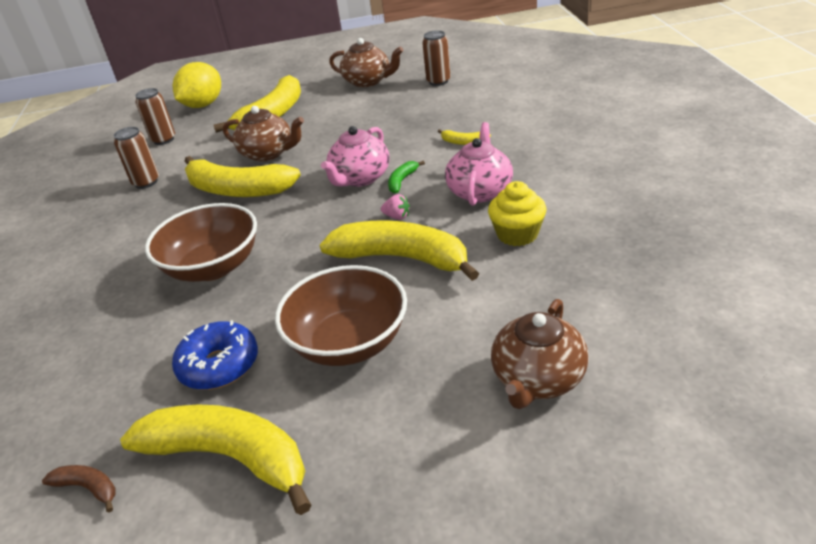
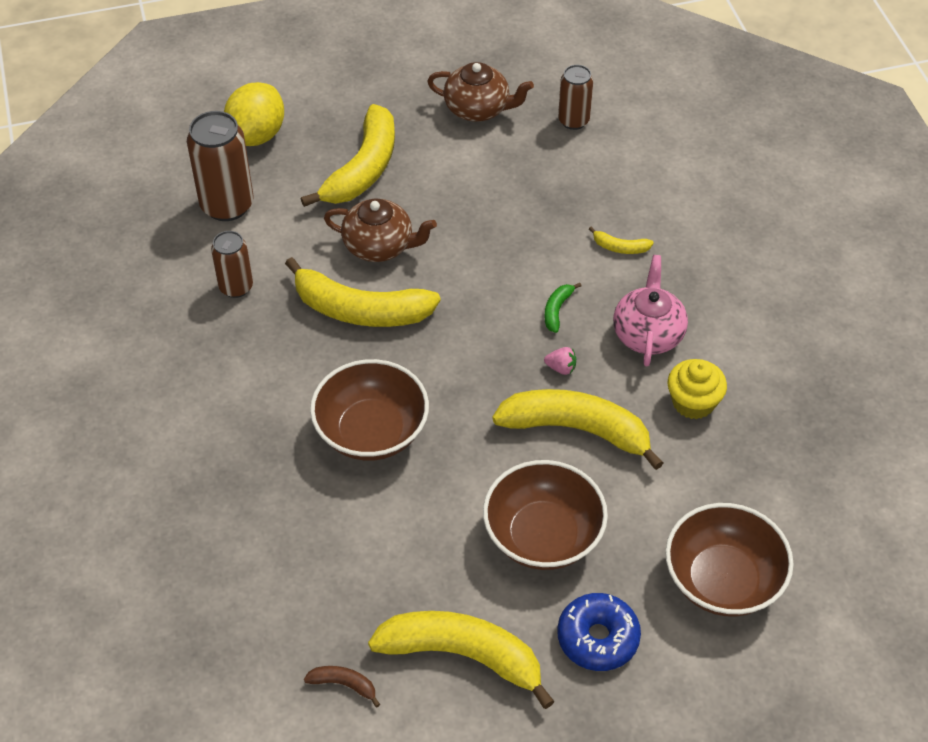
camera: 10 degrees left, 15 degrees up
brown can [135,88,175,145] -> brown can [187,111,254,221], size x1.64
blue donut [172,320,258,390] -> blue donut moved to [557,593,641,671]
pink teapot [321,126,390,187] -> none
brown teapot [491,299,589,409] -> brown bowl [665,503,794,617]

